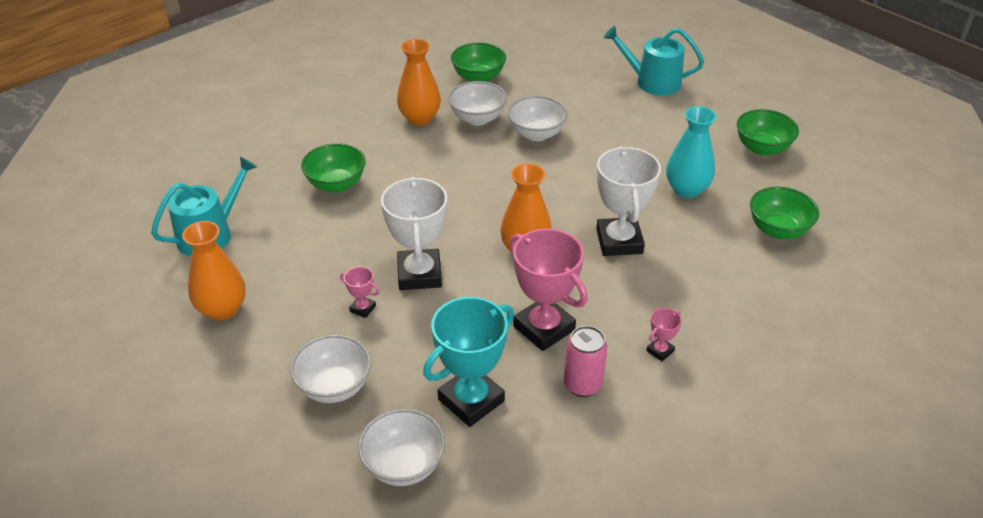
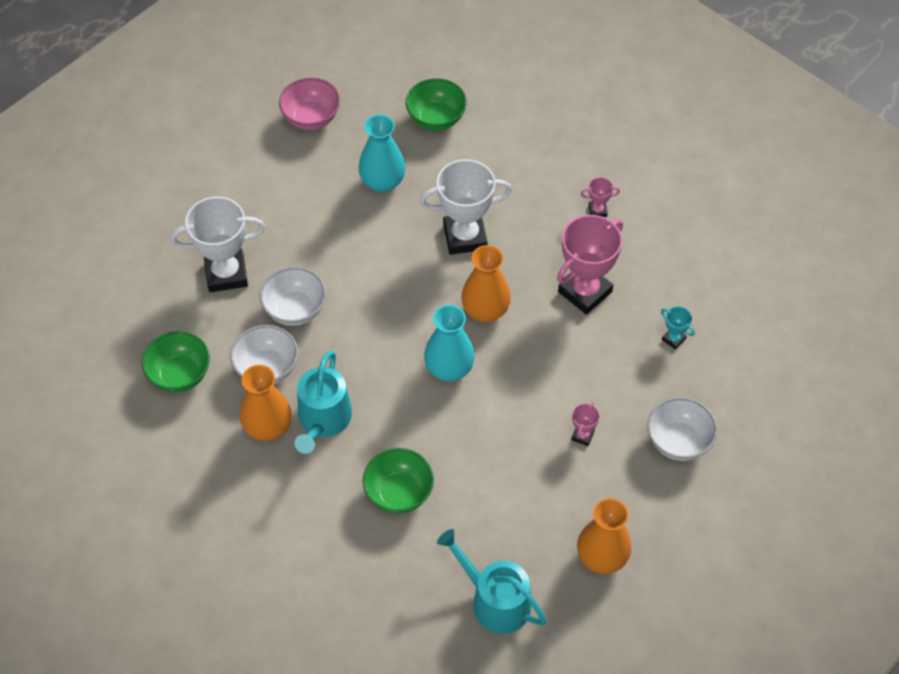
camera: 95 degrees left, 15 degrees up
white bowl [358,409,445,486] -> none
white trophy [381,177,447,290] -> white trophy moved to [171,196,265,292]
turquoise trophy [423,297,514,427] -> turquoise trophy [661,306,695,350], size x0.44
pink can [564,326,607,397] -> none
turquoise watering can [604,26,704,96] -> turquoise watering can moved to [294,351,352,454]
pink trophy [646,308,682,361] -> pink trophy turned 45 degrees counterclockwise [581,177,620,217]
green bowl [737,109,799,156] -> pink bowl [279,78,340,130]
none -> turquoise vase [424,305,475,381]

